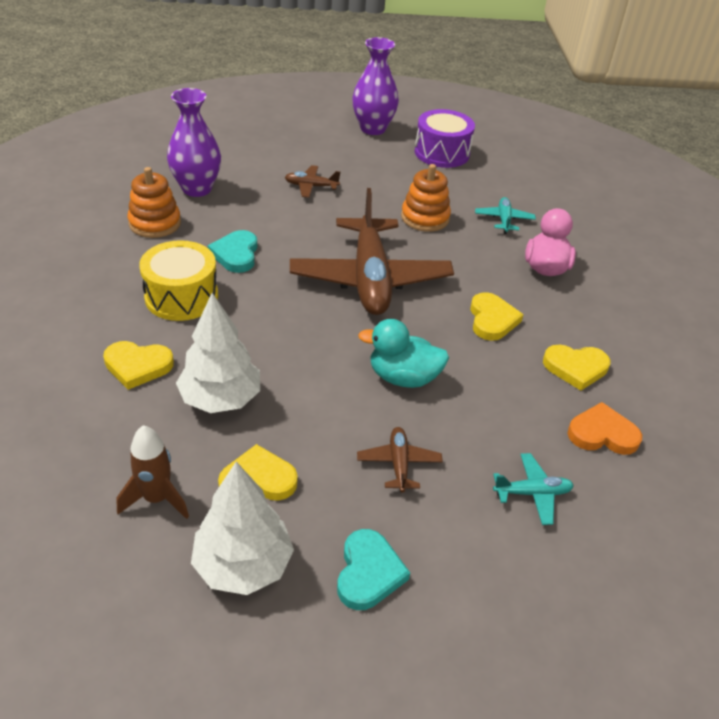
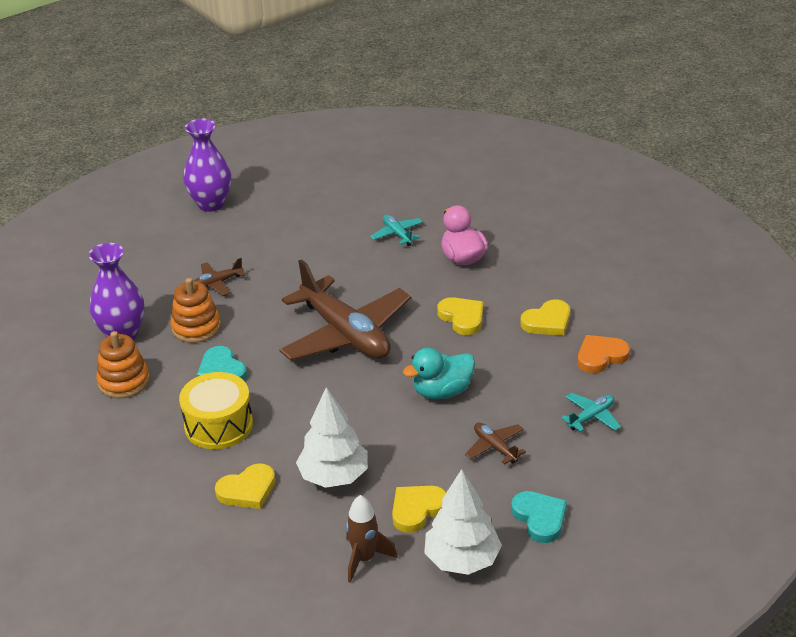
camera: 30 degrees left, 5 degrees down
orange stacking toy [401,164,451,232] -> orange stacking toy moved to [170,278,221,343]
purple drum [415,109,475,168] -> none

